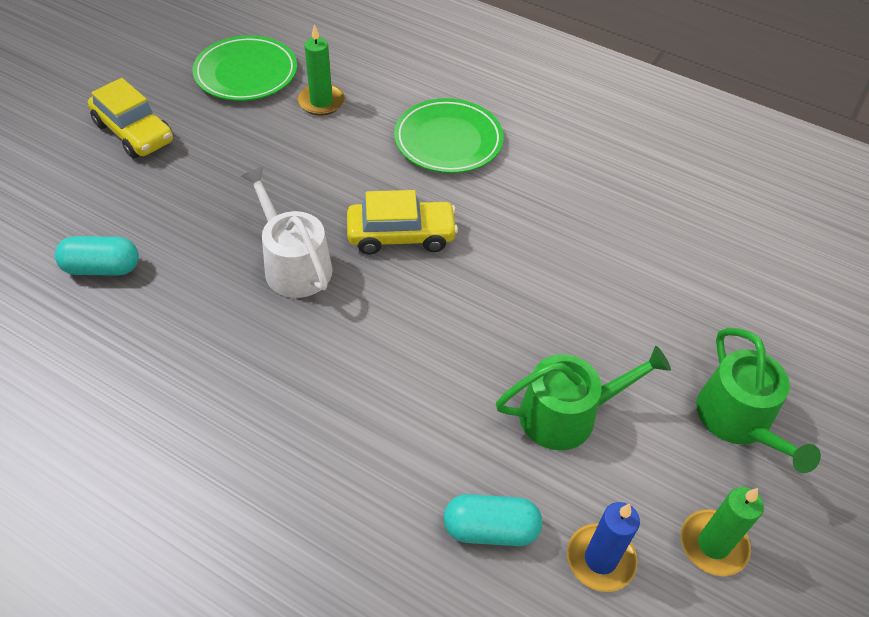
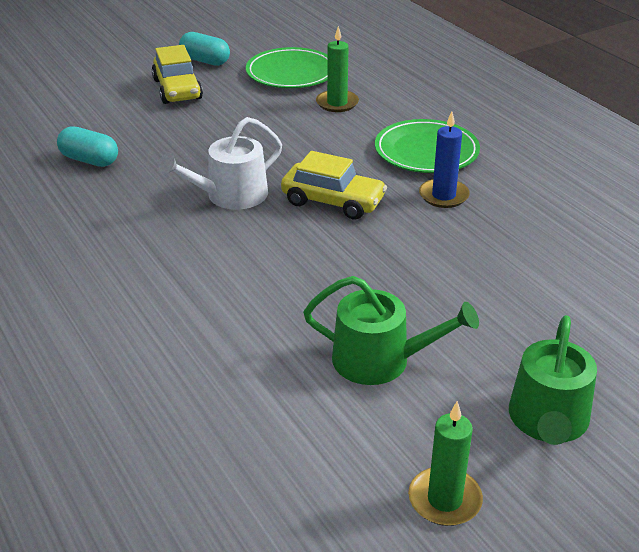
camera: 30 degrees right, 15 degrees down
white watering can [241,167,332,298] -> white watering can turned 120 degrees counterclockwise [158,117,282,210]
turquoise capsule [443,494,542,546] -> turquoise capsule moved to [179,32,230,66]
blue candle [567,502,640,592] -> blue candle moved to [419,111,470,208]

